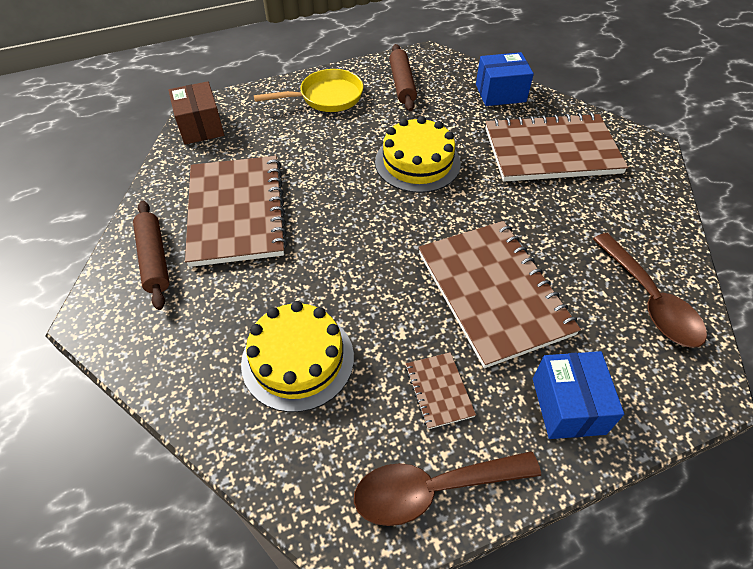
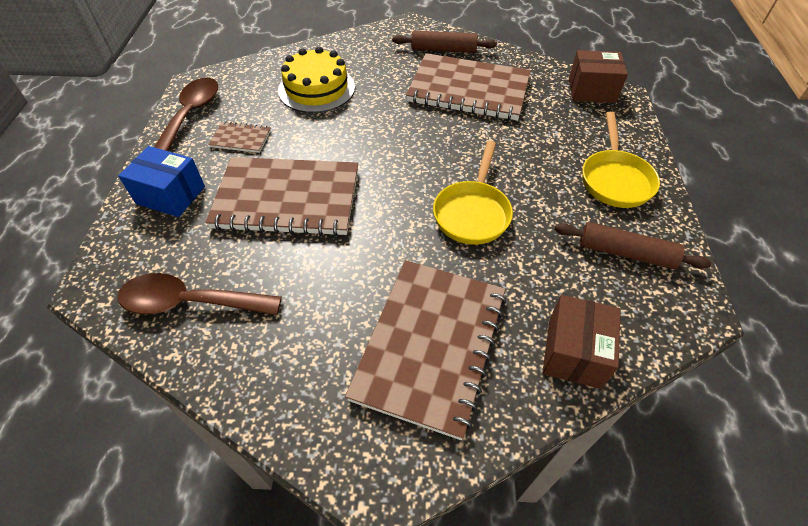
camera: 115 degrees right, 0 degrees up
yellow cake [375,116,461,193] -> yellow pan [433,141,513,245]
blue box [476,52,534,106] -> brown box [542,295,621,389]

